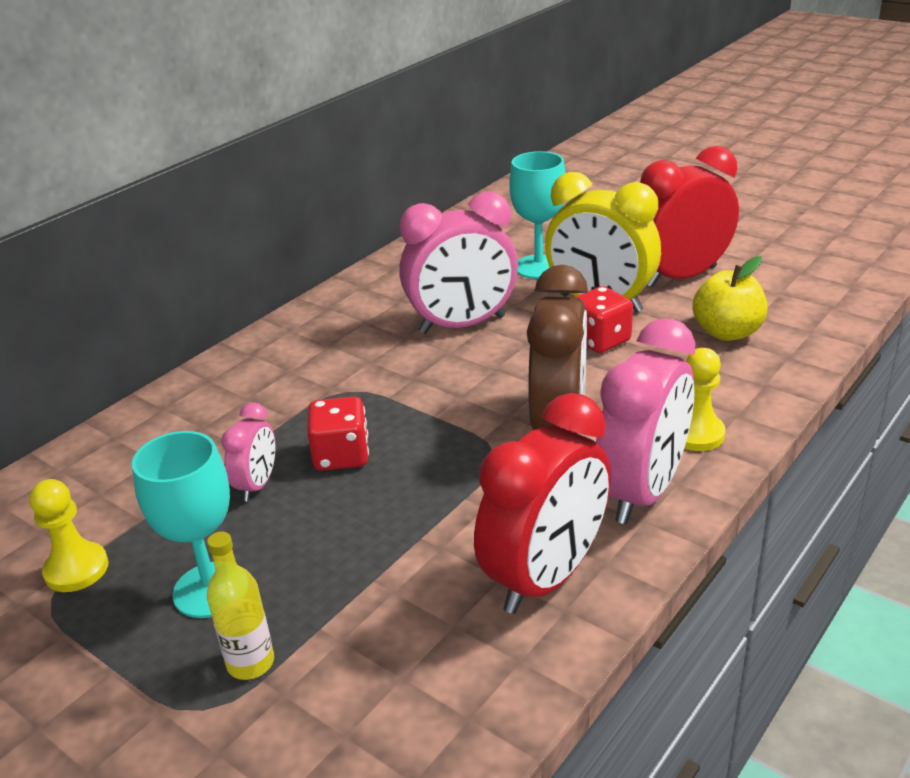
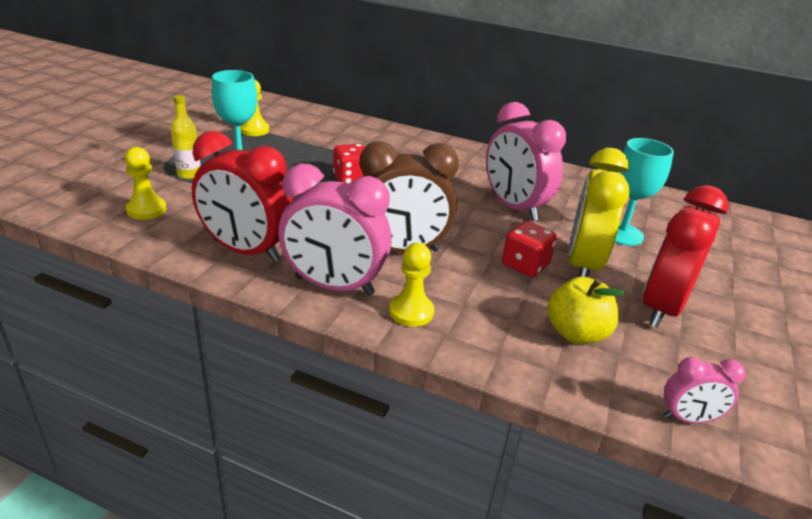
camera: 70 degrees right, 0 degrees up
pink clock [221,402,276,501] -> pink clock moved to [664,357,746,423]
red clock [640,146,739,287] -> red clock turned 105 degrees counterclockwise [643,185,729,328]
none -> yellow pawn [125,147,166,220]

